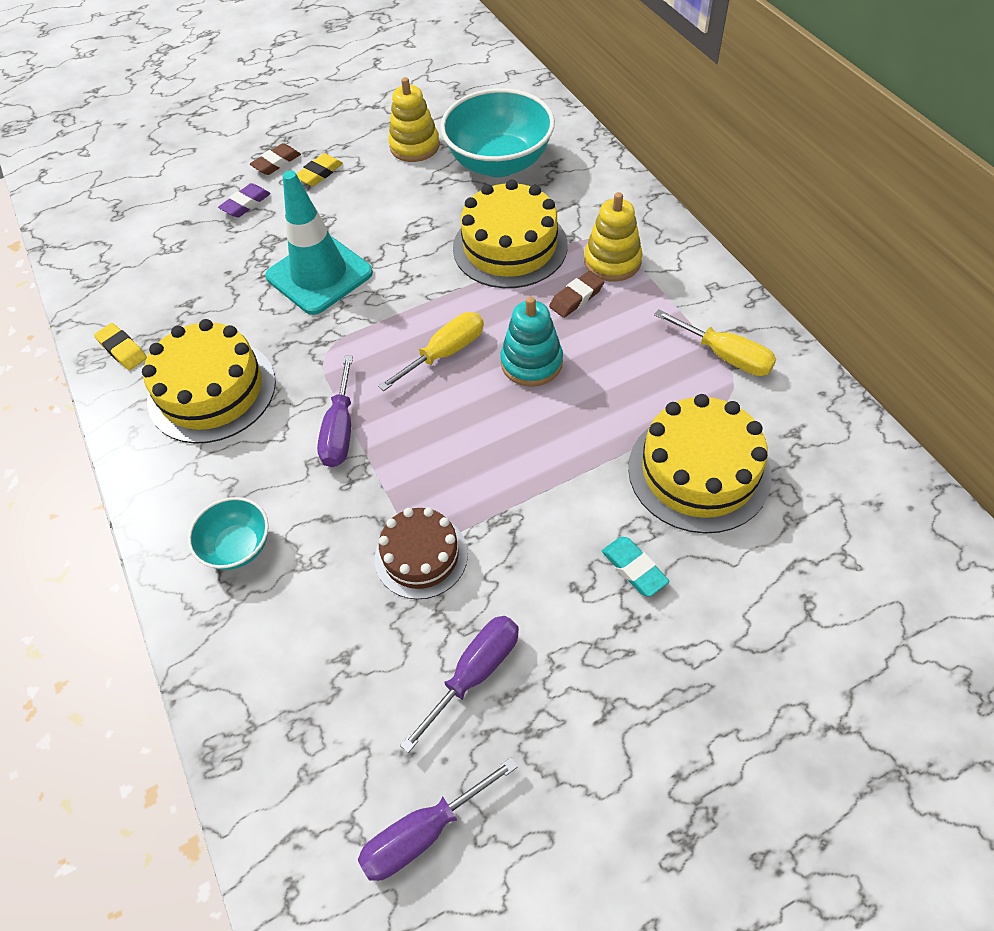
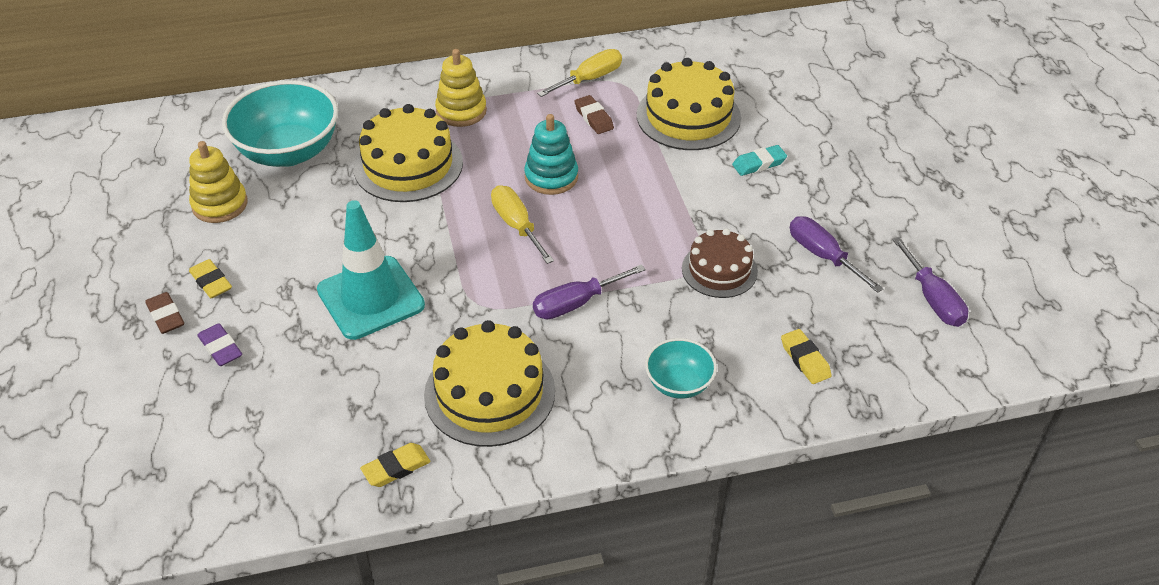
camera: 80 degrees left, 10 degrees down
purple screwdriver [317,355,353,467] -> purple screwdriver turned 135 degrees clockwise [533,264,646,319]
brown eraser [549,271,604,318] -> brown eraser moved to [574,95,614,134]
none -> yellow eraser [781,329,832,384]

